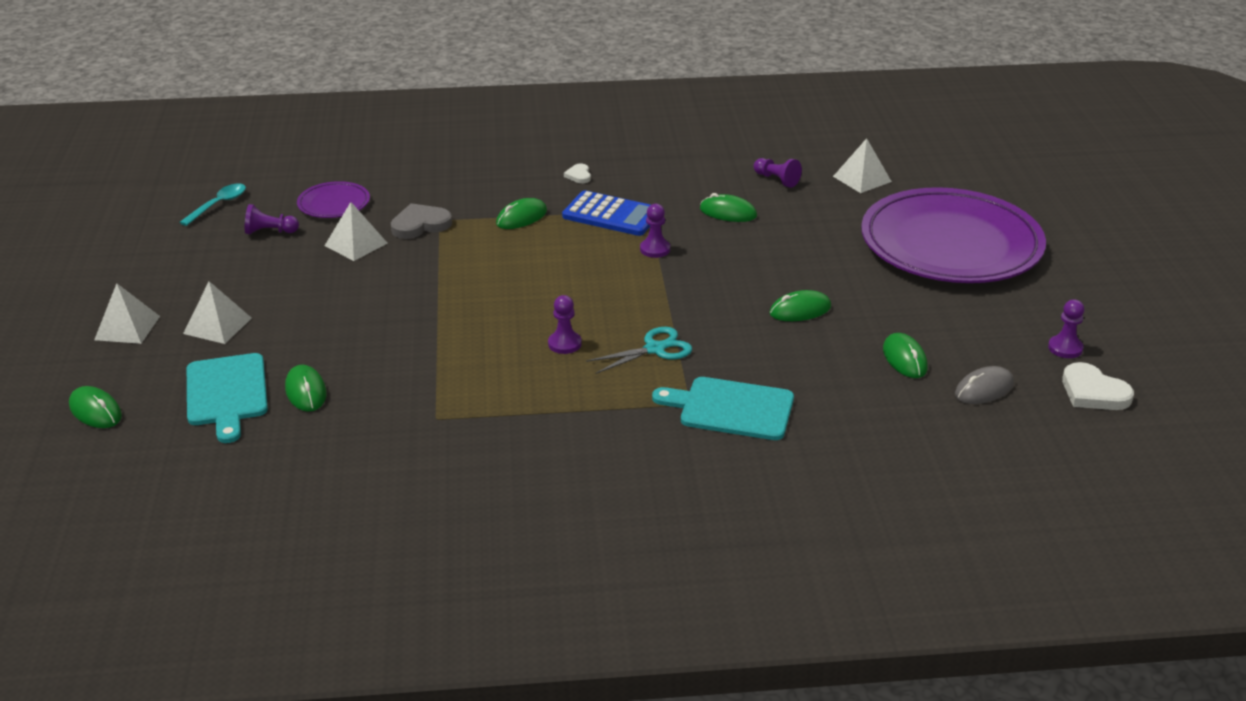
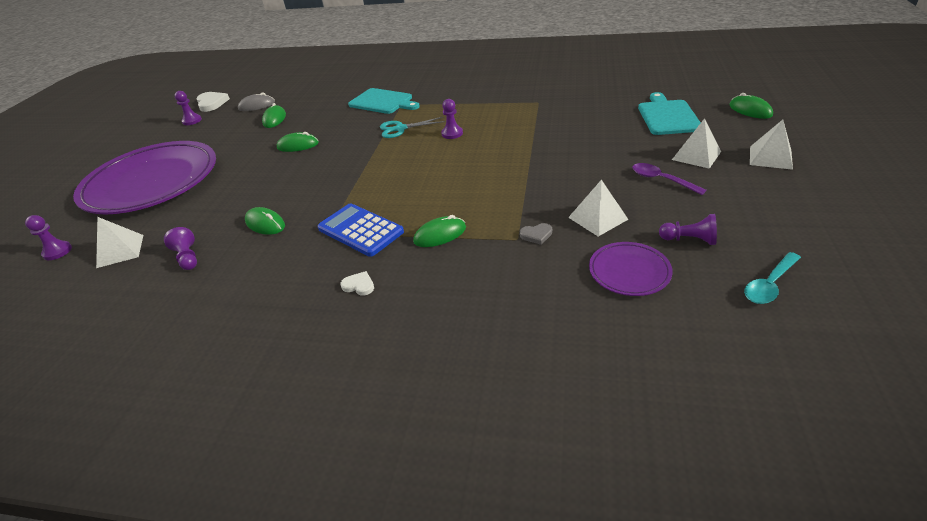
camera: 160 degrees left, 5 degrees up
green mouse [285,365,327,412] -> none
grey heart [391,203,452,239] -> grey heart [520,223,552,245], size x0.55
white heart [564,164,591,183] -> white heart turned 75 degrees counterclockwise [341,271,374,296]
purple pawn [640,204,670,258] -> purple pawn moved to [25,215,72,260]
none -> purple spoon [632,163,707,195]

